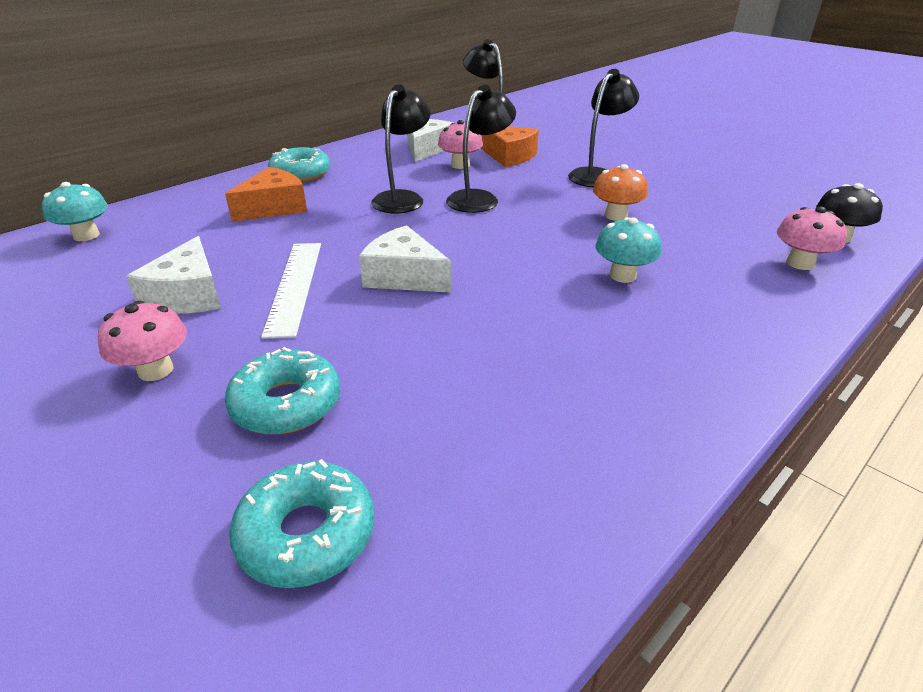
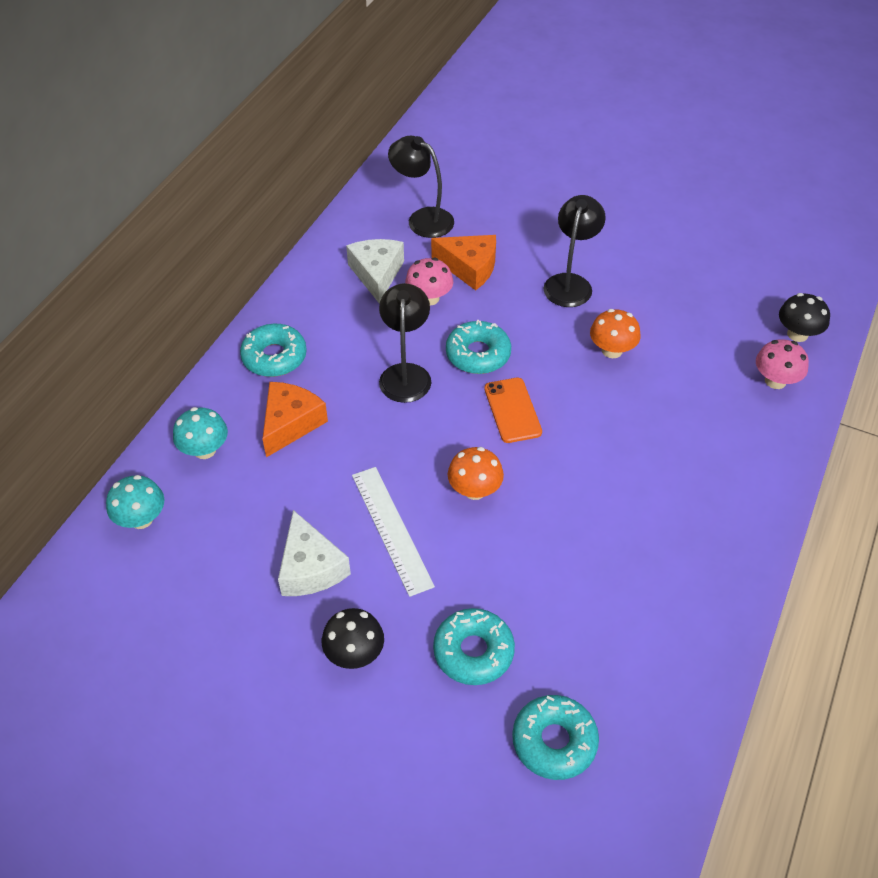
camera: 20 degrees left, 15 degrees up
pink mushroom [98,301,187,381] -> black mushroom [322,608,384,669]
white cheese [359,225,451,293] -> orange mushroom [448,447,504,500]
black lamp [446,85,516,213] -> turquoise donut [446,320,511,374]
turquoise mushroom [595,217,661,283] -> turquoise mushroom moved to [173,407,228,459]
none -> orange phone [484,378,542,443]

